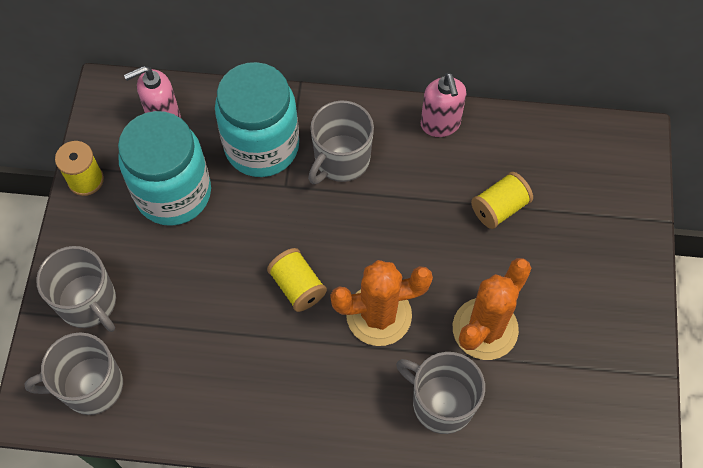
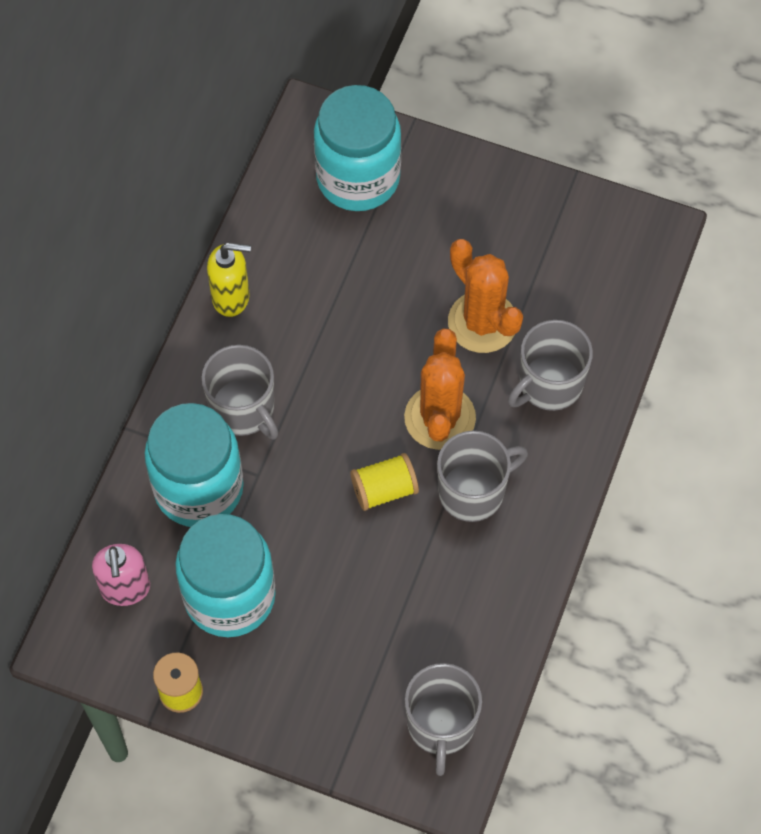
camera: 75 degrees left, 0 degrees up
grey mug [36,246,116,332] -> grey mug moved to [437,431,528,522]
pink soap dispenser [421,73,466,137] -> yellow soap dispenser [207,243,251,317]
yellow spool [471,172,533,229] -> none
none -> turquoise jar [314,85,401,211]

